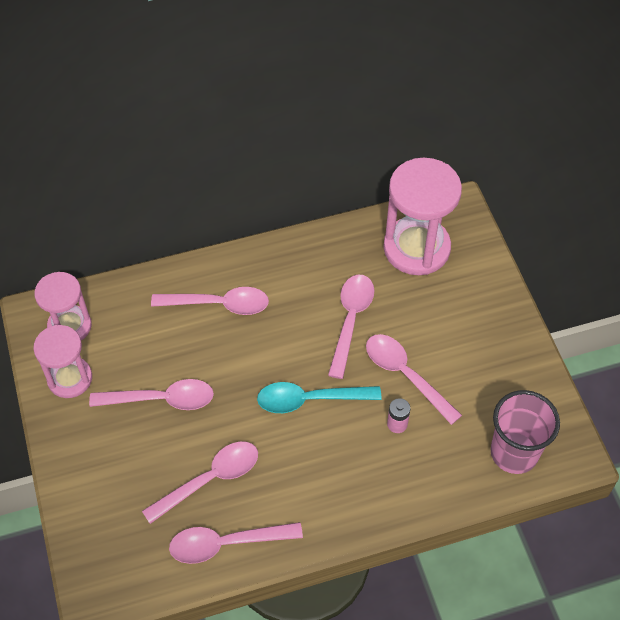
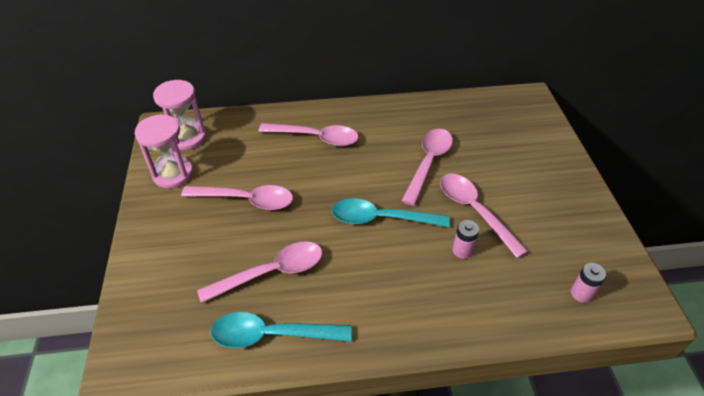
camera: 10 degrees right, 10 degrees down
pink spoon [169,522,303,564] -> turquoise spoon [211,312,352,348]
pink hourglass [383,158,462,275] -> none
pink cup [491,390,560,474] -> pink battery [571,263,606,303]

